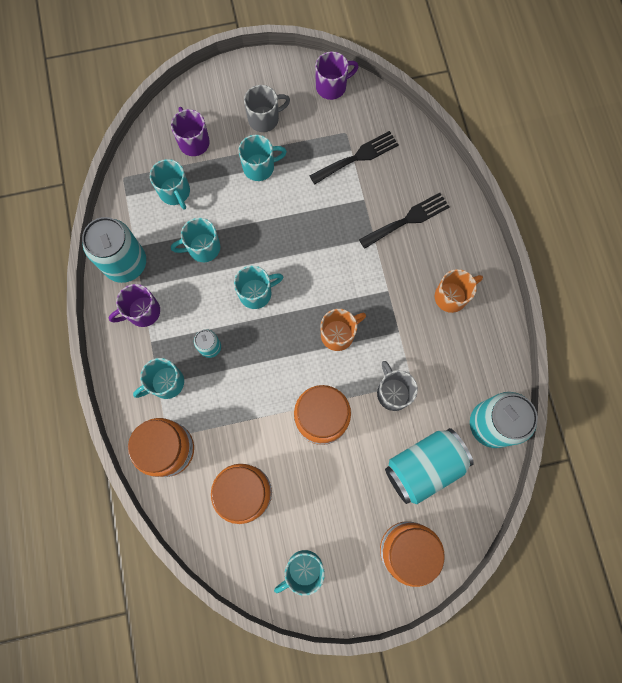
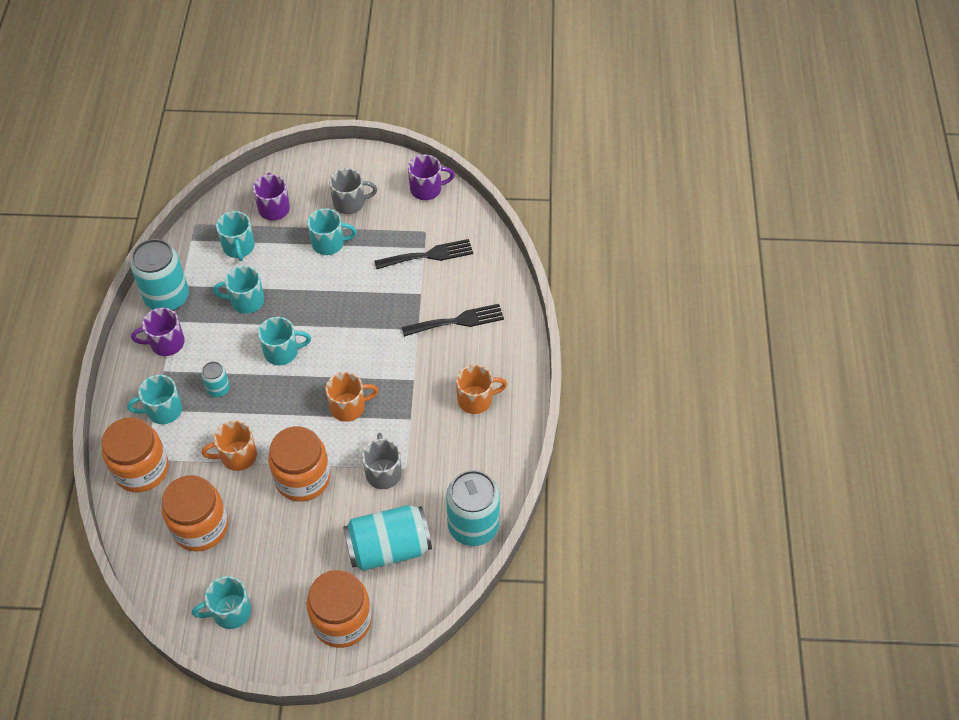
camera: 15 degrees right, 20 degrees down
none -> orange mug [202,420,257,471]

